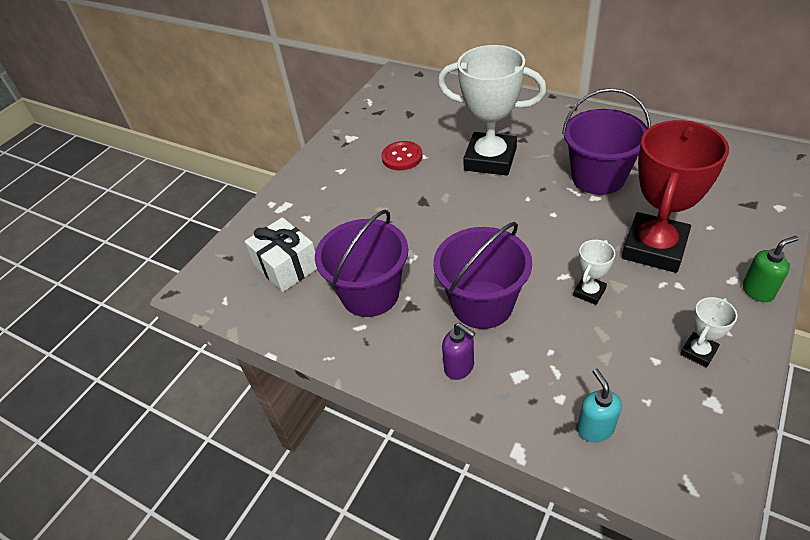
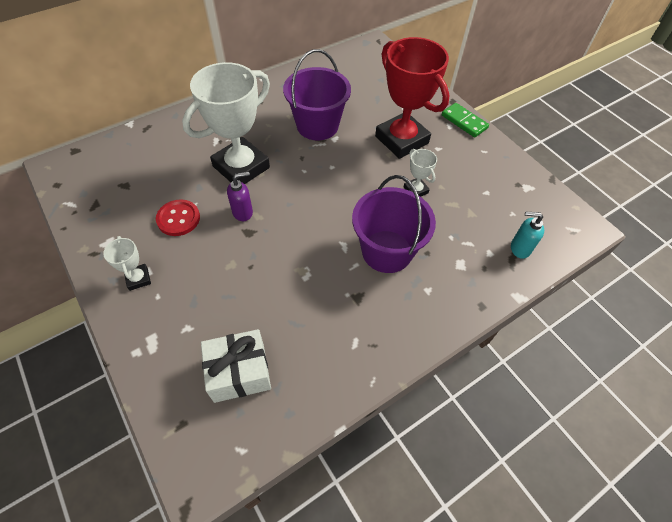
camera: 70 degrees left, 10 degrees up
purple bucket [315,209,408,317] -> none
purple soap dispenser [442,323,476,380] -> purple soap dispenser moved to [227,171,253,221]
white trophy [680,297,737,368] -> white trophy moved to [103,236,151,291]
green soap dispenser [743,236,799,302] -> green domino [442,103,489,138]

